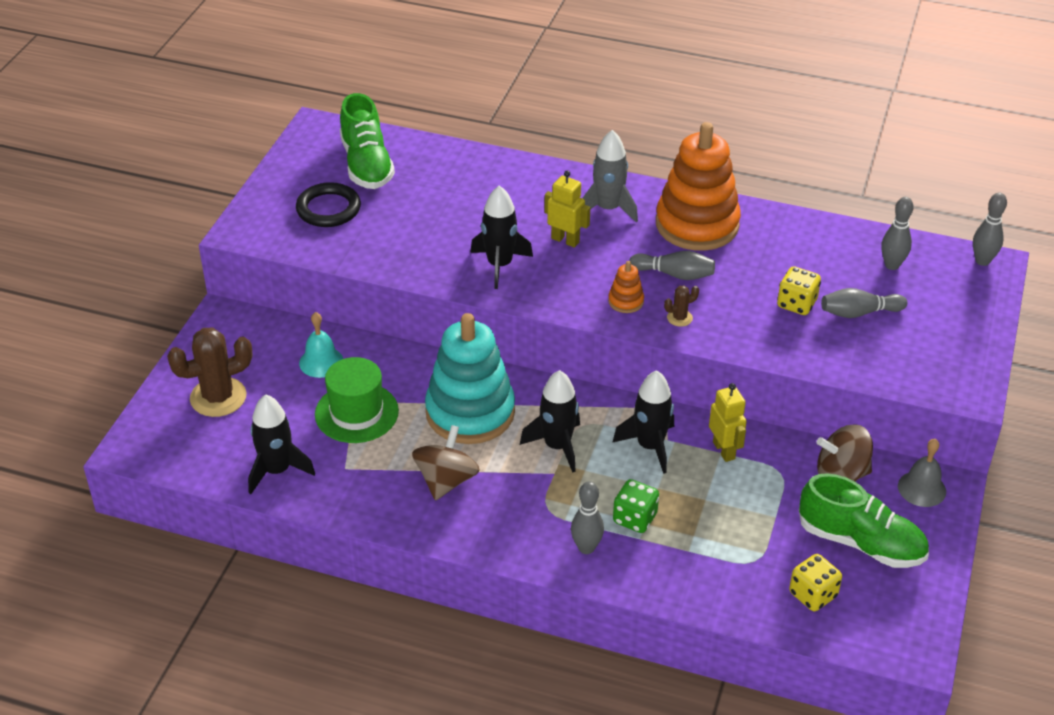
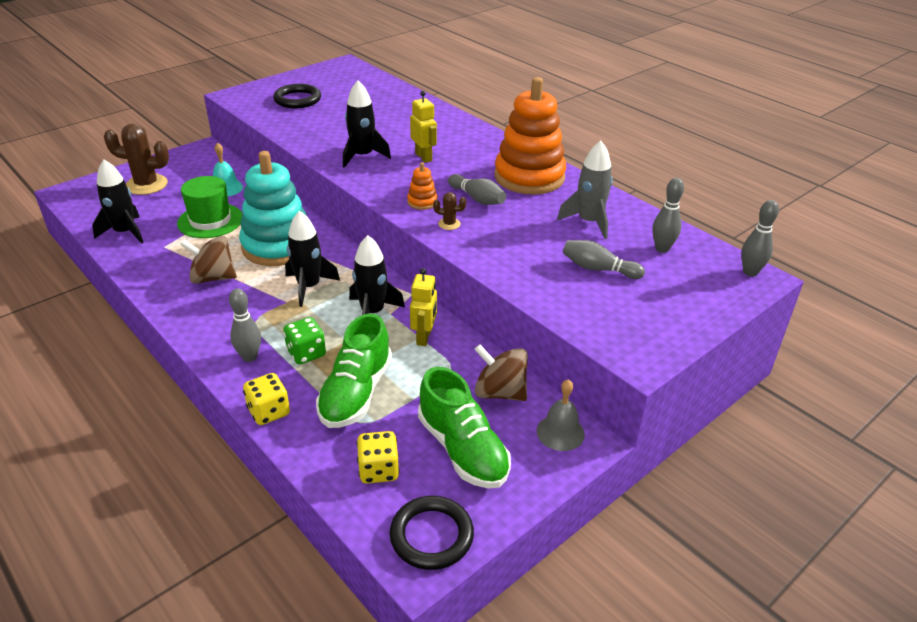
camera: 30 degrees right, 5 degrees down
green shoe [340,93,395,189] -> green shoe moved to [316,314,392,428]
brown spinning top [412,425,480,501] -> brown spinning top turned 135 degrees counterclockwise [180,236,237,284]
grey rocket [582,130,638,223] -> grey rocket moved to [557,141,613,239]
yellow dice [777,266,821,315] -> yellow dice moved to [243,373,290,425]
none -> black ring [389,496,474,570]

